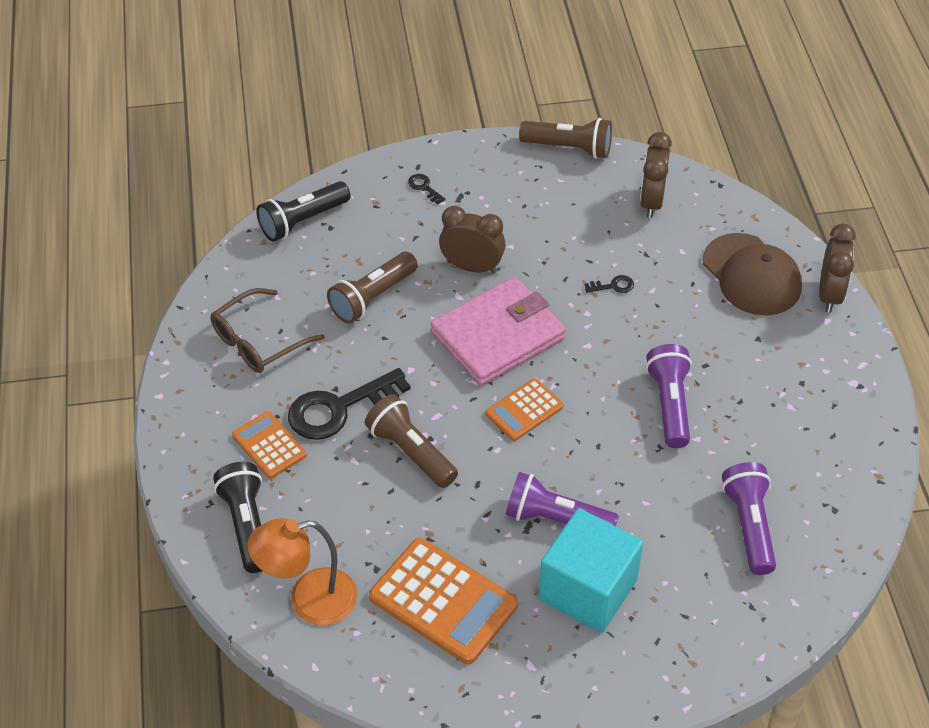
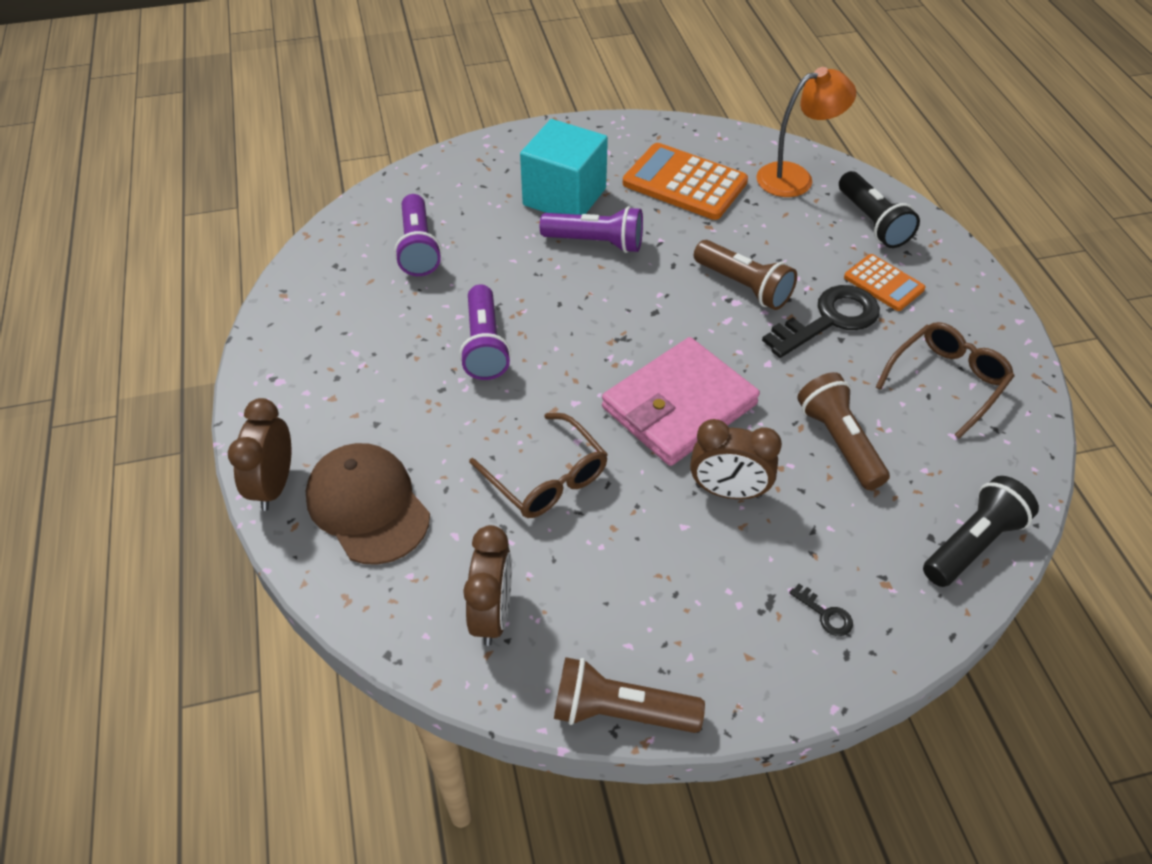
camera: 175 degrees right, 0 degrees up
brown flashlight [327,252,418,323] -> brown flashlight turned 60 degrees counterclockwise [797,372,890,490]
orange calculator [485,378,563,441] -> none
black key [584,275,634,293] -> brown glasses [469,413,608,518]

